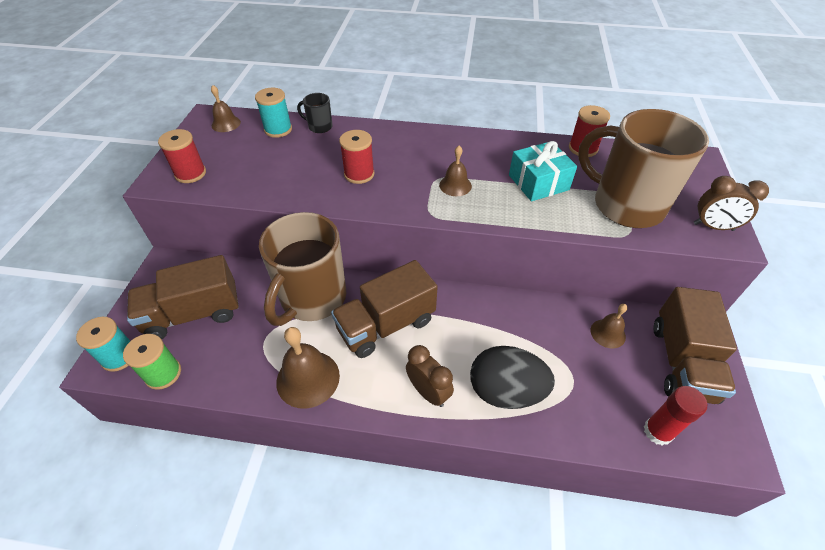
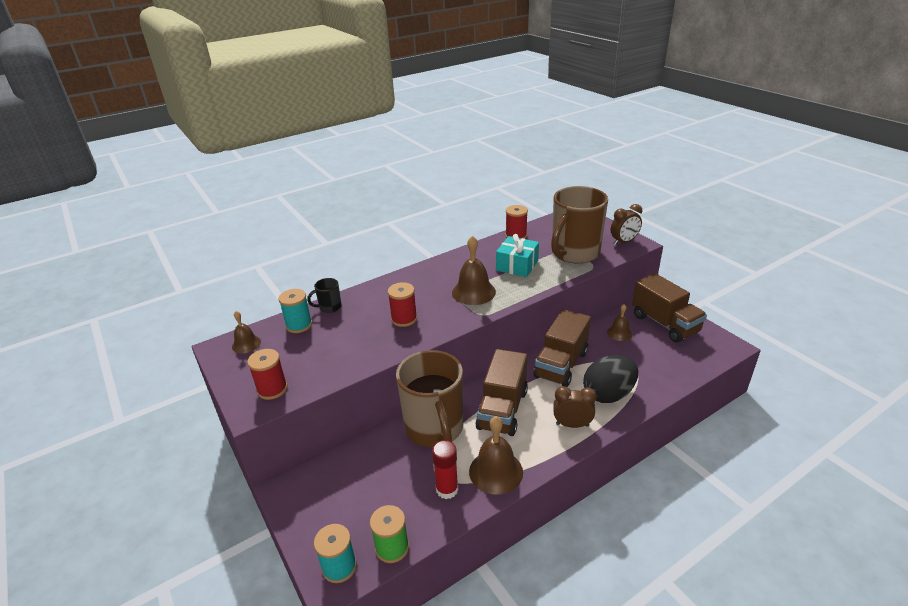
camera: 40 degrees left, 15 degrees down
brown truck [127,255,239,339] -> brown truck moved to [533,309,591,387]
brown bell [439,146,472,196] -> brown bell [452,235,496,305], size x1.71
brown mug [578,109,709,228] -> brown mug turned 45 degrees counterclockwise [551,186,608,264]
red glue stick [644,386,707,446] -> red glue stick moved to [432,440,458,499]

